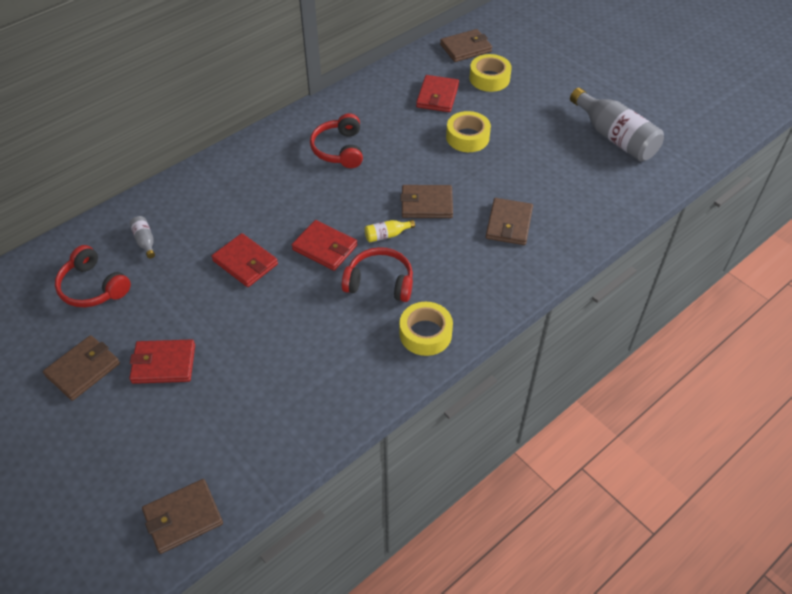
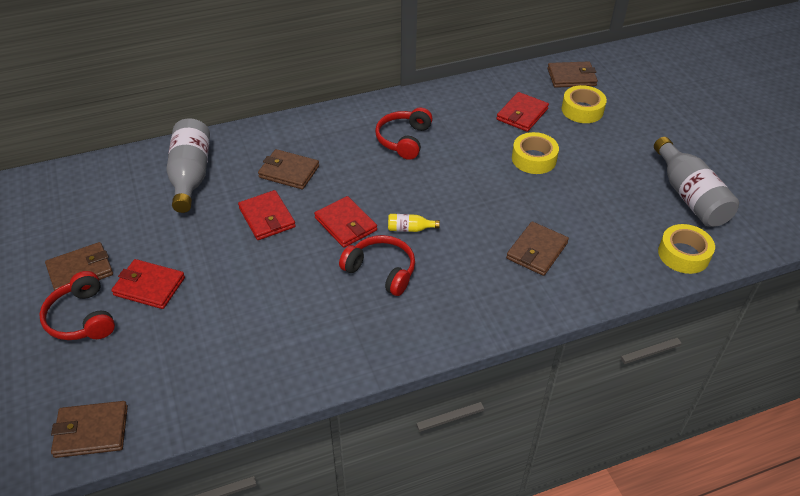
camera: 20 degrees right, 5 degrees down
red headphones [55,245,131,307] -> red headphones moved to [39,271,115,340]
grey bottle [130,216,155,259] -> grey bottle [166,118,210,213], size x2.31
brown wallet [400,185,453,218] -> brown wallet moved to [258,149,319,189]
yellow tape [400,302,453,356] -> yellow tape moved to [658,224,715,274]

